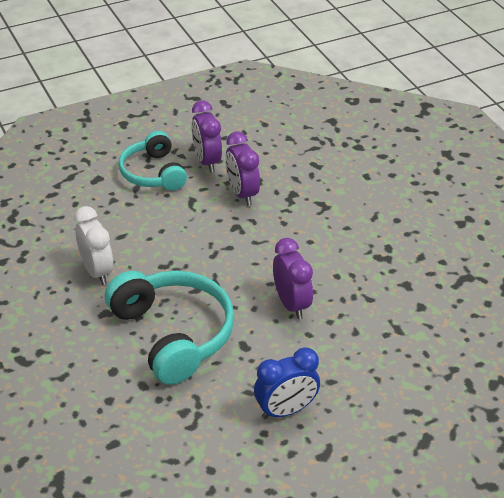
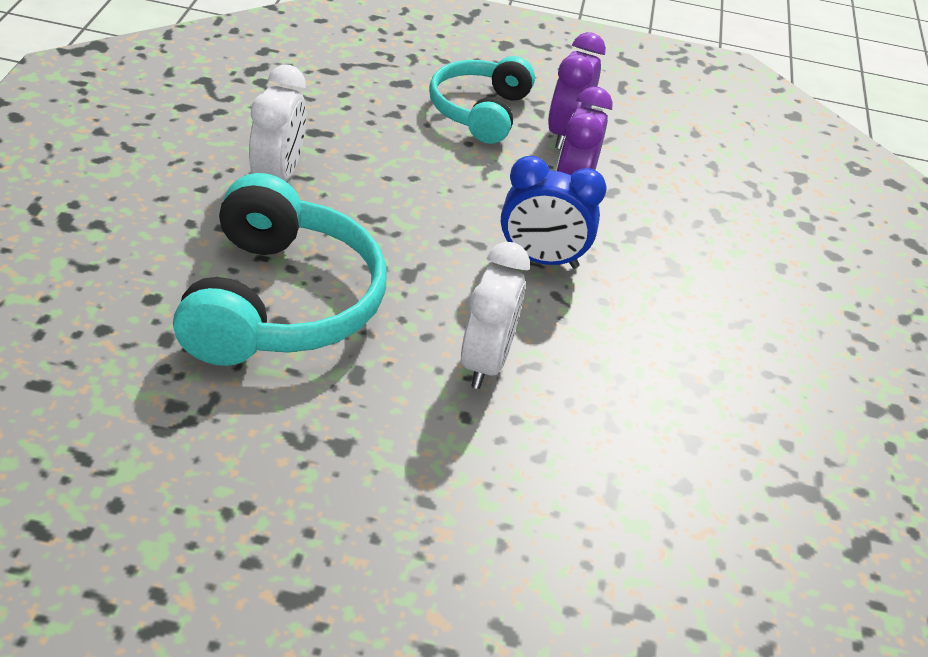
camera: 30 degrees right, 0 degrees up
blue clock [254,347,320,419] -> blue clock moved to [501,156,607,269]
purple clock [273,238,313,319] -> white clock [461,242,530,389]

